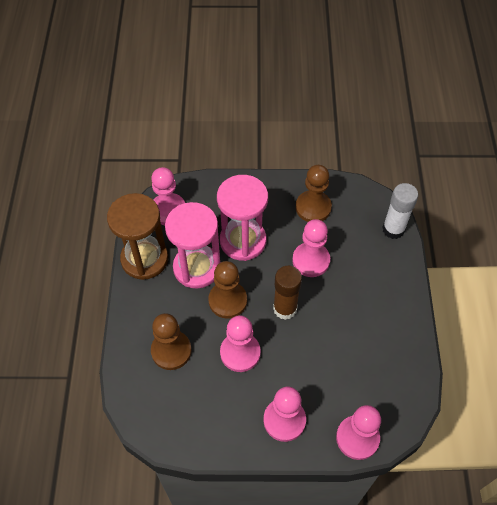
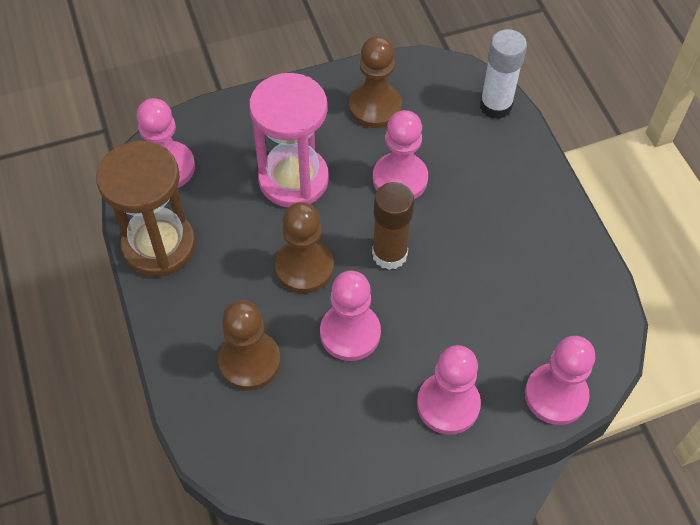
camera: 20 degrees left, 0 degrees up
pink hourglass [165,202,221,289] -> none

